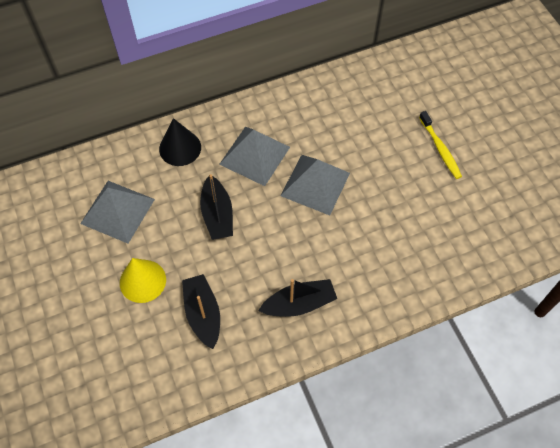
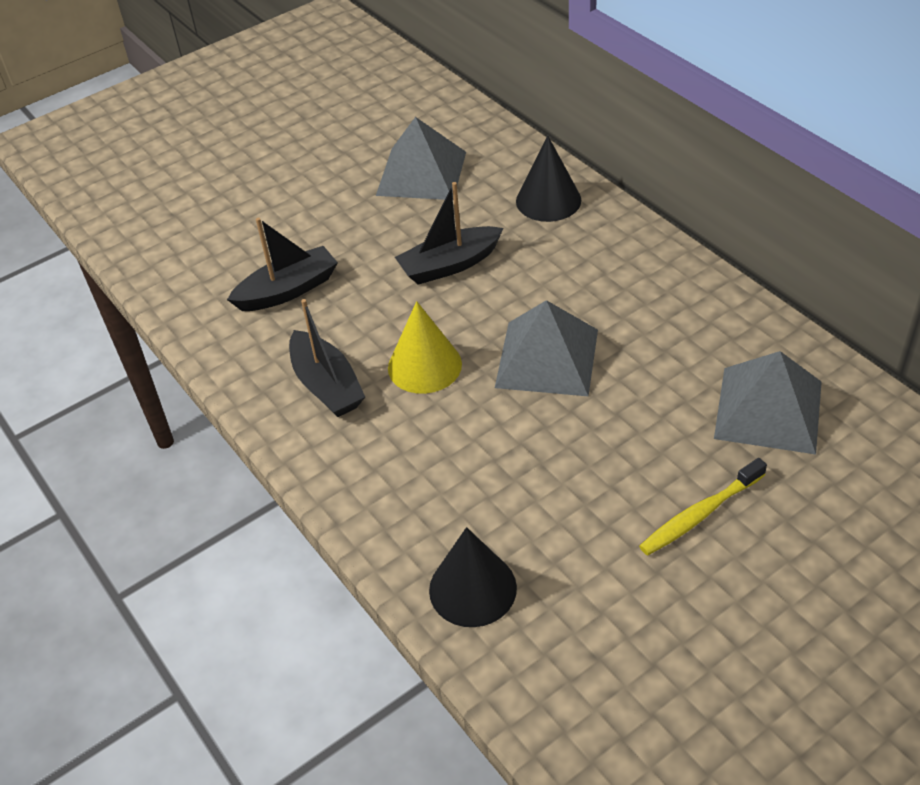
camera: 80 degrees right, 15 degrees down
yellow cone [120,258,166,303] -> yellow cone moved to [388,301,462,394]
grey pyramid [219,126,290,186] -> grey pyramid moved to [714,351,822,454]
none -> black cone [429,527,517,627]

